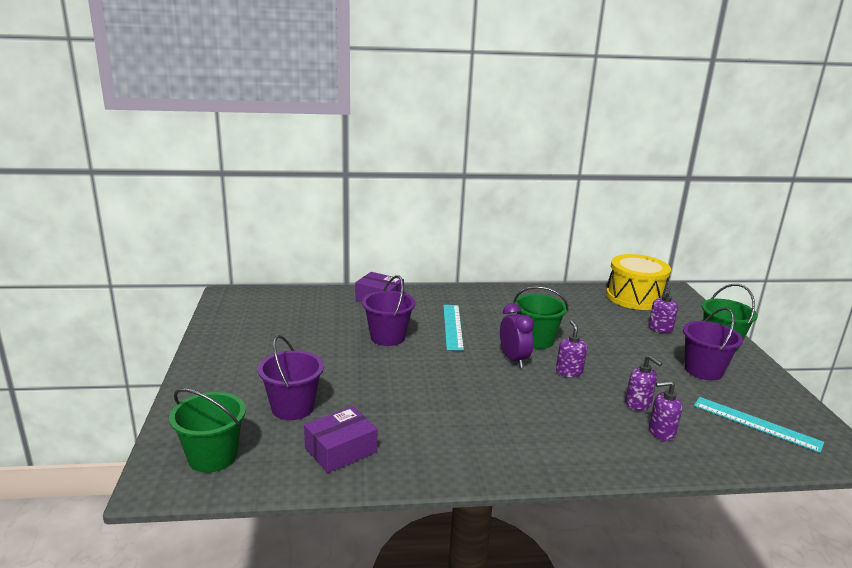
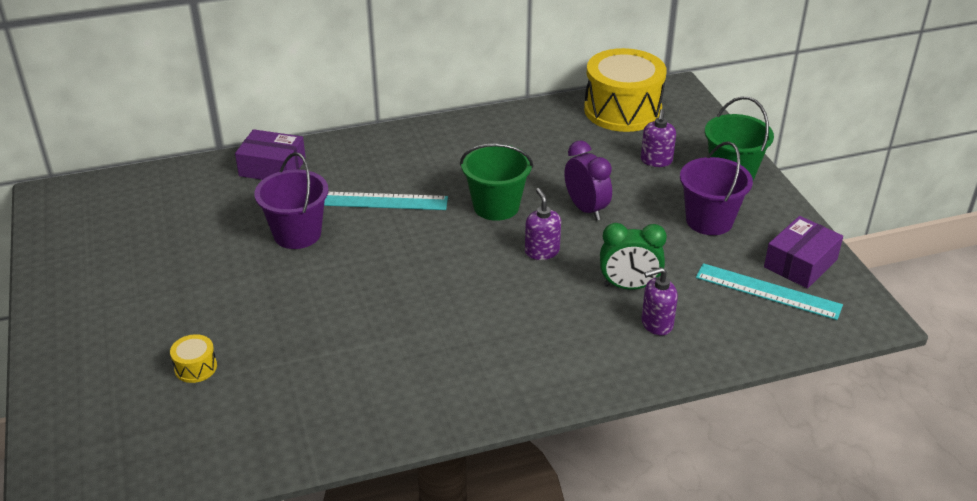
camera: 10 degrees left, 15 degrees up
green bucket [169,388,246,473] -> none
purple bucket [258,335,324,420] -> yellow drum [170,334,217,383]
purple box [304,406,377,473] -> purple box moved to [764,216,843,289]
turquoise ruler [443,305,464,351] -> turquoise ruler turned 75 degrees counterclockwise [324,192,448,210]
purple clock [500,303,534,368] -> purple clock moved to [564,141,612,220]
purple soap dispenser [625,355,662,410] -> green clock [600,223,667,290]

